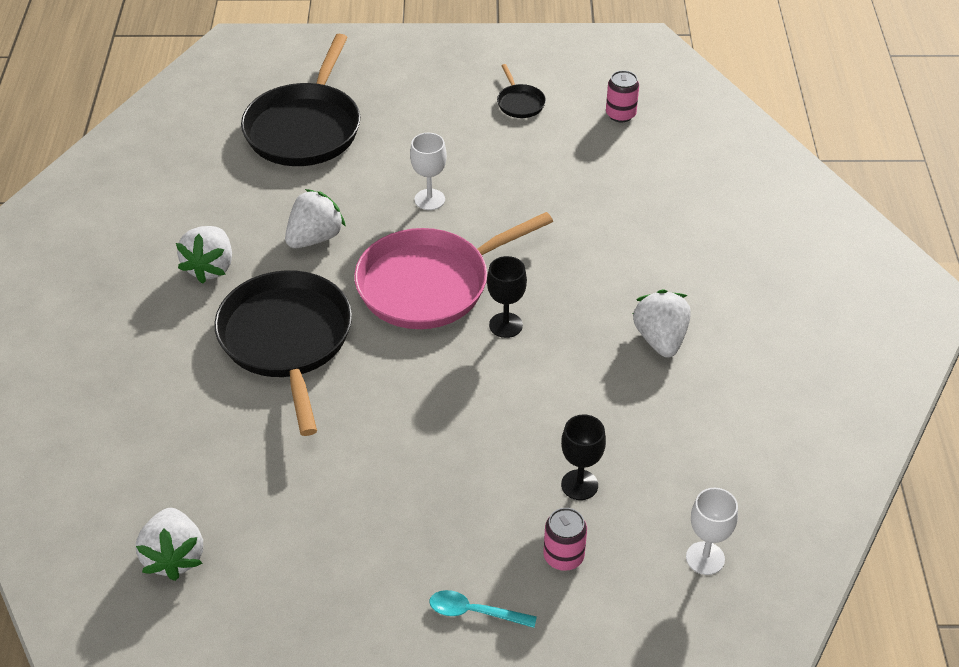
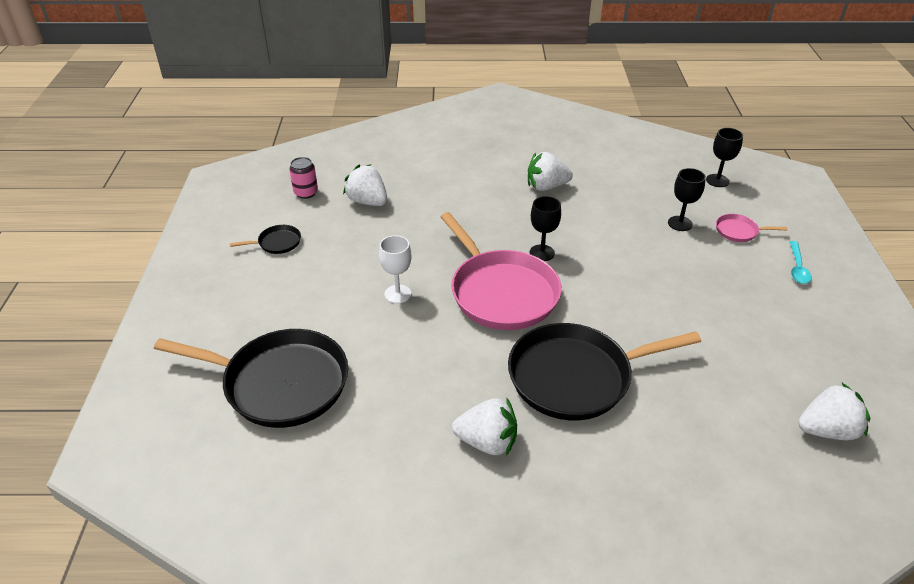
camera: 90 degrees left, 5 degrees down
white strawberry [285,189,346,248] -> white strawberry moved to [343,164,387,206]
pink can [543,508,587,571] -> pink pan [716,214,788,242]
white goblet [686,488,738,575] -> black goblet [706,128,743,187]

